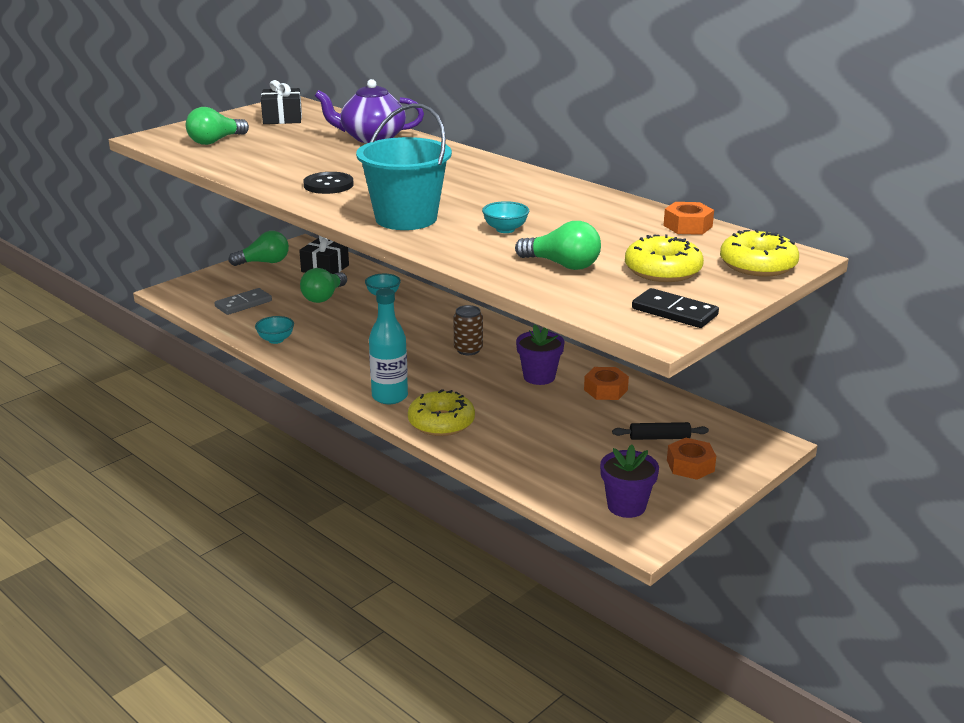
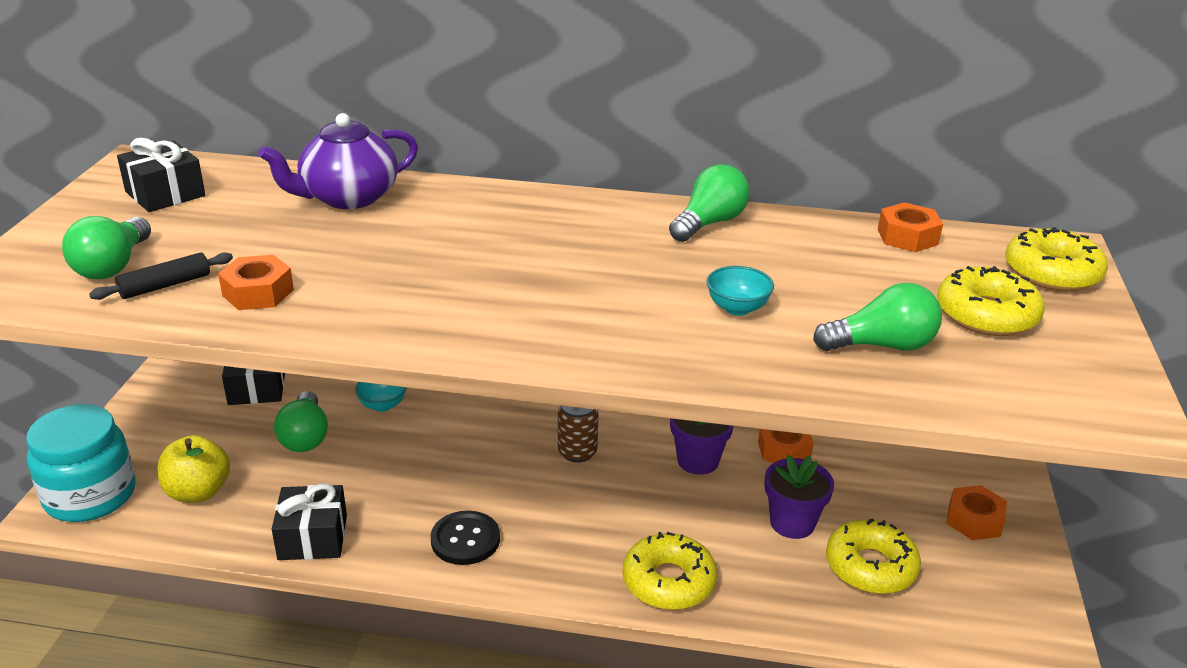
camera: 35 degrees left, 5 degrees up
grey domino [215,288,272,315] -> yellow apple [158,435,230,503]
green light bulb [229,231,289,266] -> green light bulb moved to [669,164,750,242]
turquoise bowl [255,316,294,344] -> black gift [272,483,347,560]
black button [303,172,354,194] -> black button moved to [431,511,500,565]
turquoise bucket [356,103,452,230] -> none
turquoise bottle [369,288,408,404] -> none
purple flower pot [600,444,659,518] -> purple flower pot moved to [764,454,834,539]
black rolling pin [612,422,709,440] -> black rolling pin moved to [89,252,233,300]
black domino [632,288,719,328] -> none
none -> turquoise jar [26,404,136,522]
none -> orange nut [218,255,294,310]
none -> yellow donut [826,519,921,594]

